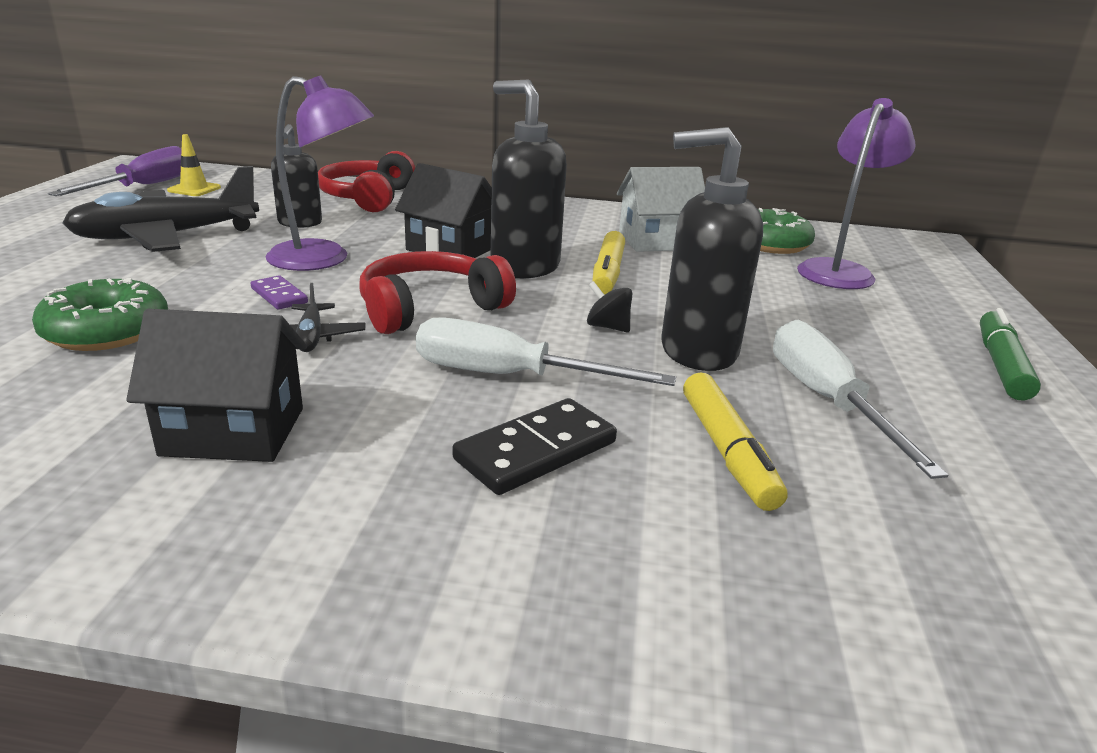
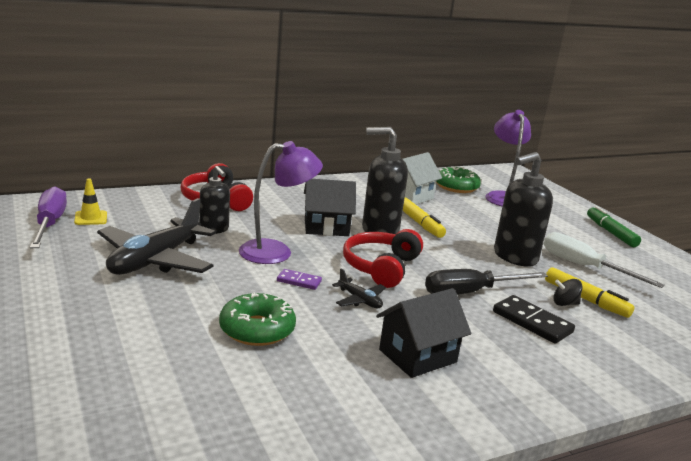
camera: 35 degrees left, 5 degrees down
white screwdriver [416,317,676,386] -> black screwdriver [425,269,548,295]
black domino [452,398,617,495] -> black domino turned 60 degrees counterclockwise [493,295,575,344]
black spinning top [587,281,632,333] -> black spinning top moved to [553,279,582,306]

